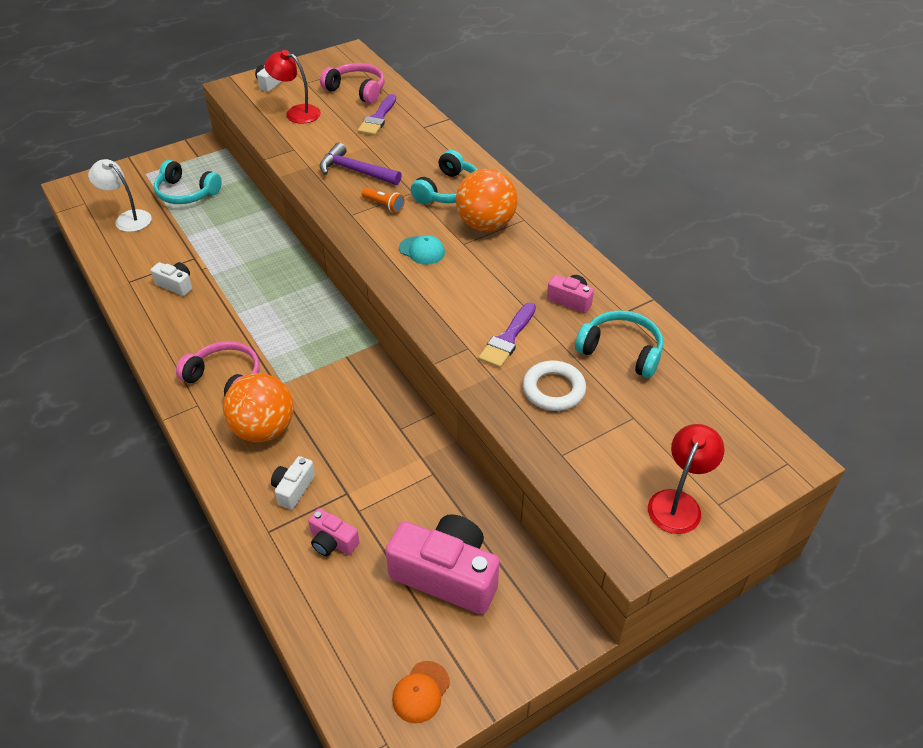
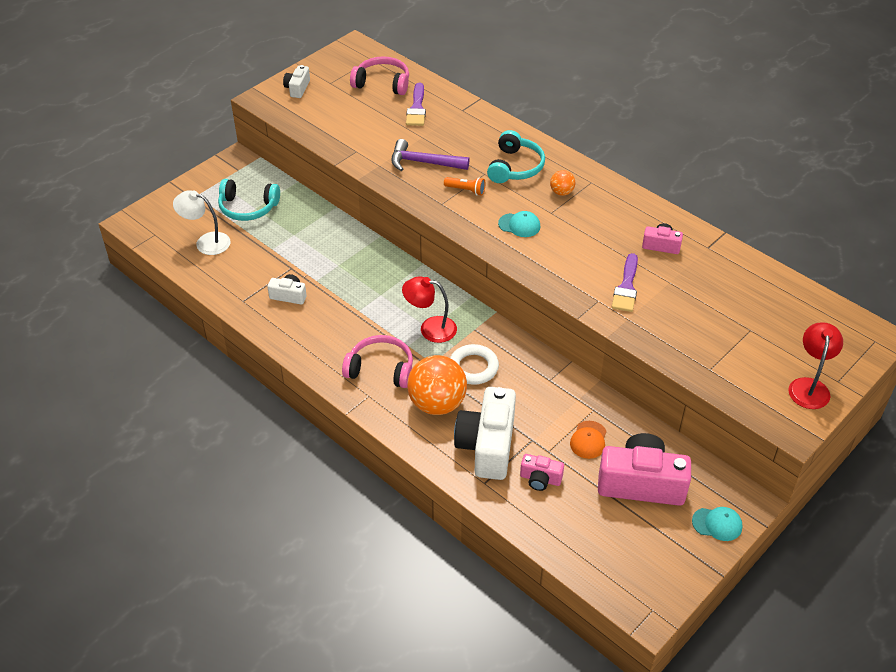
camera: 15 degrees left, 0 degrees up
red lamp [264,50,321,124] -> red lamp moved to [402,276,457,343]
white camera [271,456,315,510] -> white camera [454,387,516,480], size x2.07
orange cap [392,661,450,723] -> orange cap moved to [570,421,606,459]
orange ball [456,169,517,231] -> orange ball [550,170,575,196], size x0.47
white ring [523,361,586,411] -> white ring moved to [450,344,499,385]
turquoise headphones [575,310,663,378] -> none
none -> turquoise cap [692,507,743,541]

